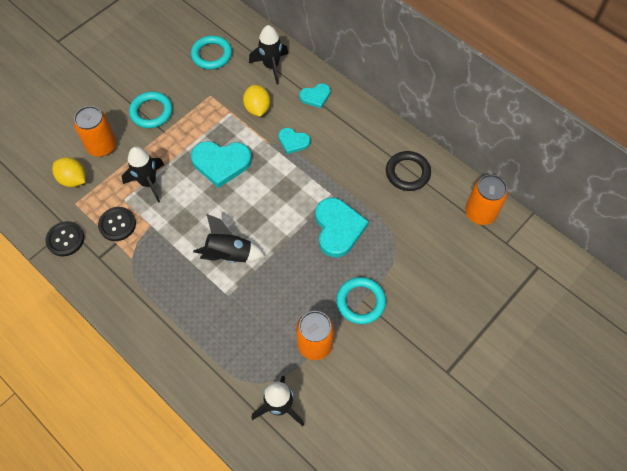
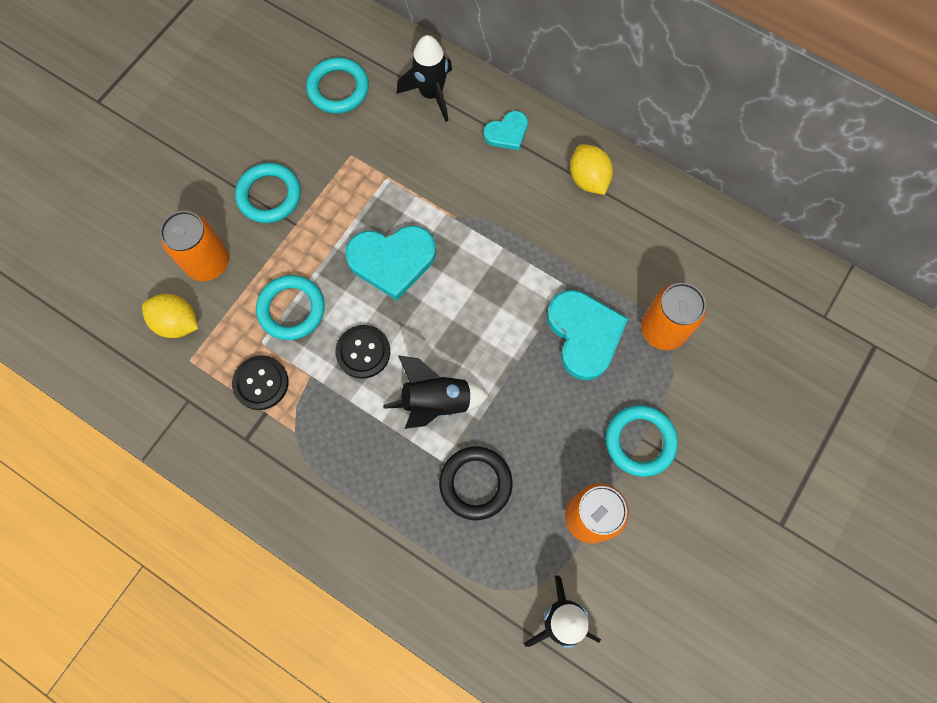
camera: 10 degrees left, 10 degrees up
black button [45,221,84,256] -> black button moved to [335,325,390,379]
black rocket [122,147,164,203] -> turquoise ring [256,275,325,340]
yellow lemon [243,85,270,117] -> yellow lemon moved to [570,144,613,195]
turquoise heart [278,128,310,154] -> none
black ring [386,151,431,191] -> black ring moved to [439,447,512,520]
orange can [465,174,508,225] -> orange can moved to [641,283,706,350]

